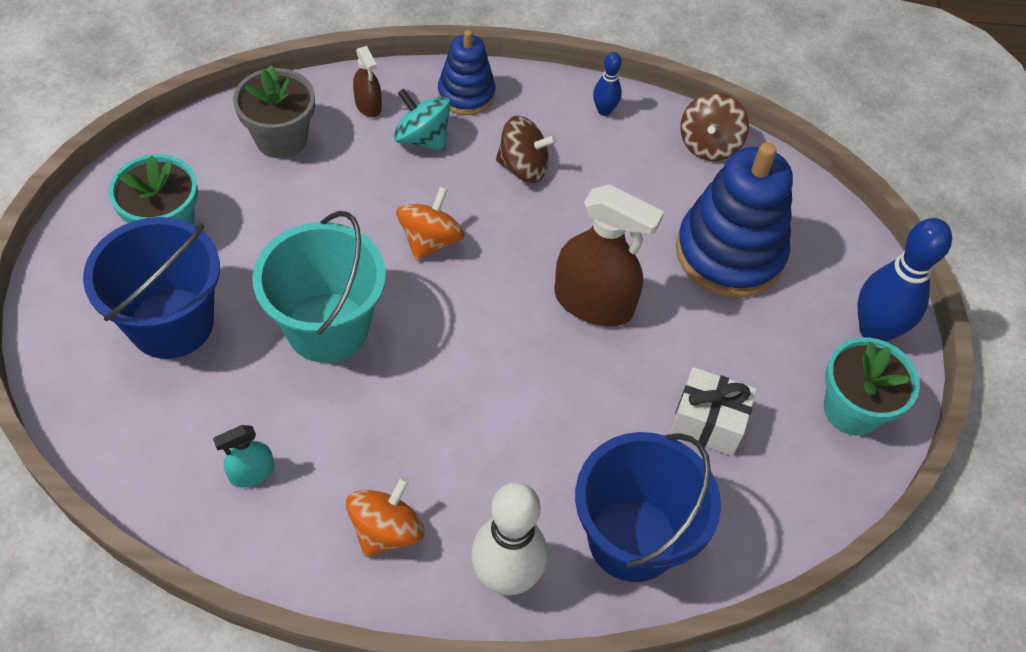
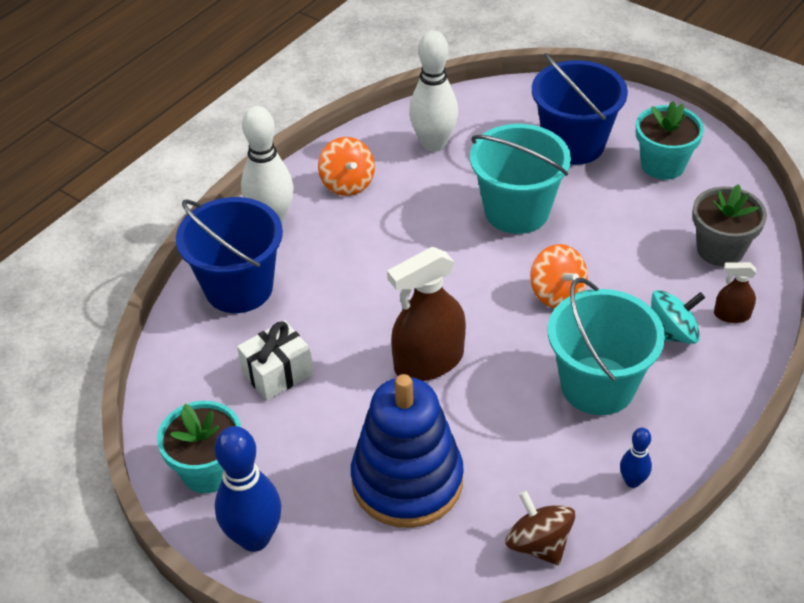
camera: 130 degrees right, 10 degrees down
turquoise spray bottle [213,425,274,487] -> white bowling pin [409,30,458,152]
blue stacking toy [438,30,495,115] -> none
brown spinning top [496,116,557,183] -> turquoise bucket [548,278,665,415]

